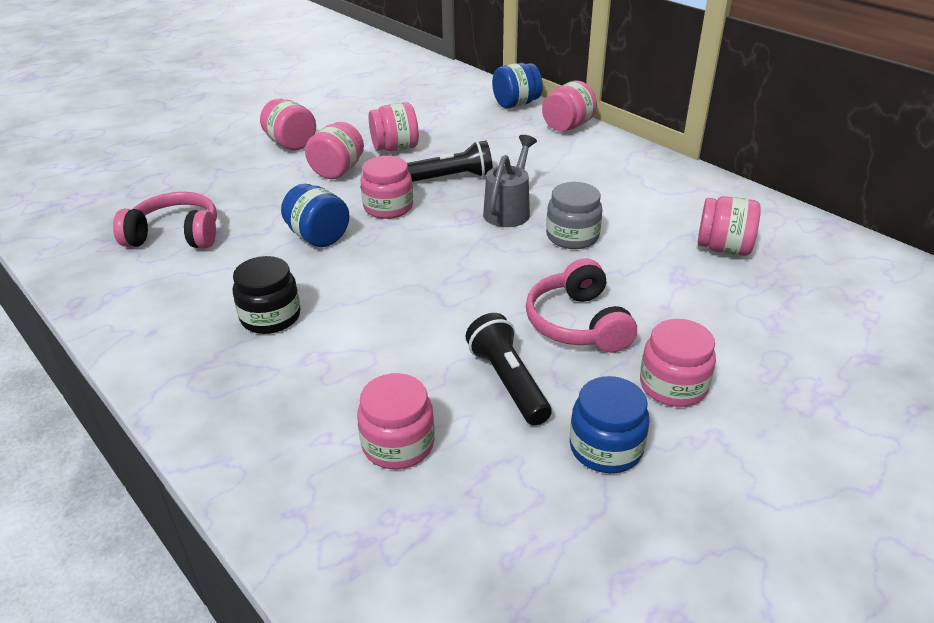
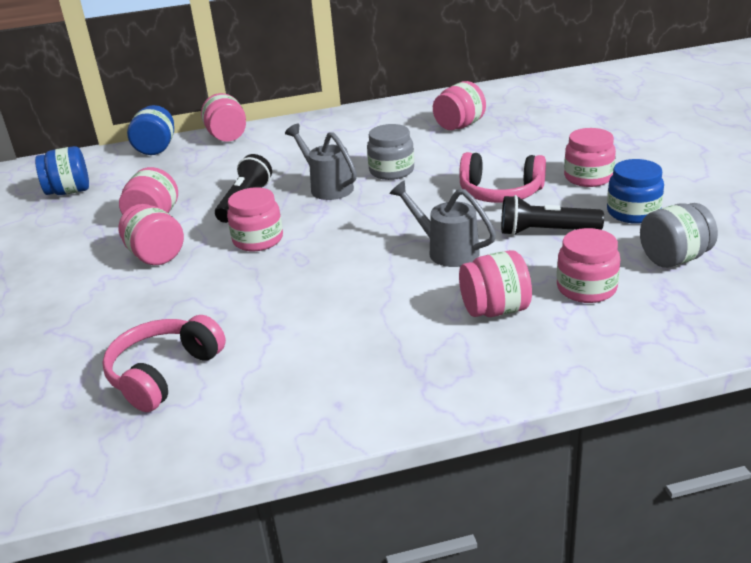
camera: 60 degrees left, 5 degrees down
black jar [233,256,301,334] -> none
pink jar [260,99,316,151] -> pink jar moved to [459,250,532,317]
blue jar [281,184,349,247] -> blue jar moved to [35,146,89,195]
none -> grey watering can [389,180,496,267]
none -> grey jar [640,203,718,268]

